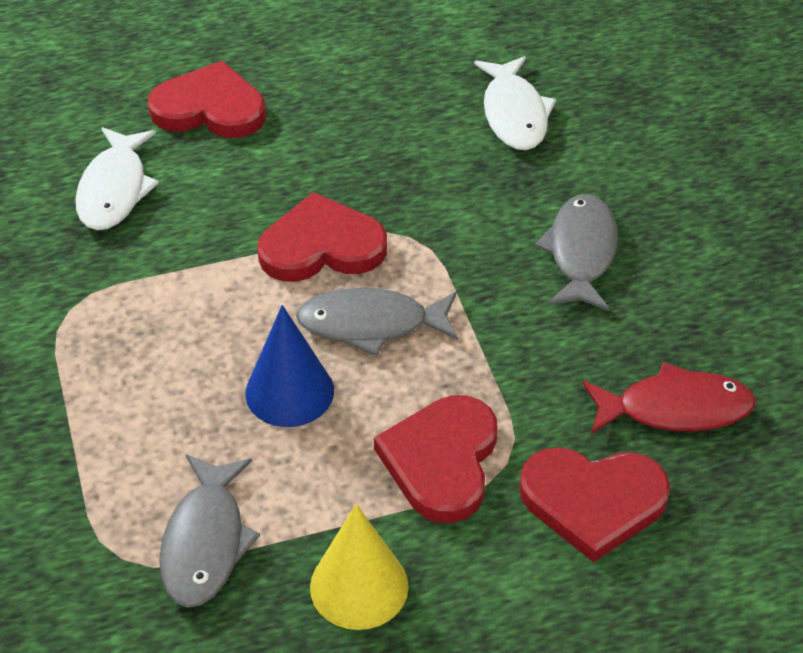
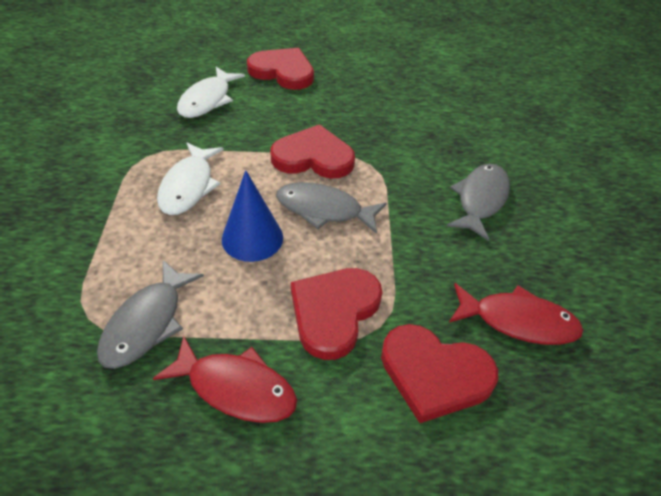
camera: 15 degrees right, 0 degrees up
yellow cone [310,504,409,630] -> red fish [153,336,297,423]
white fish [474,56,556,150] -> white fish moved to [157,143,224,215]

